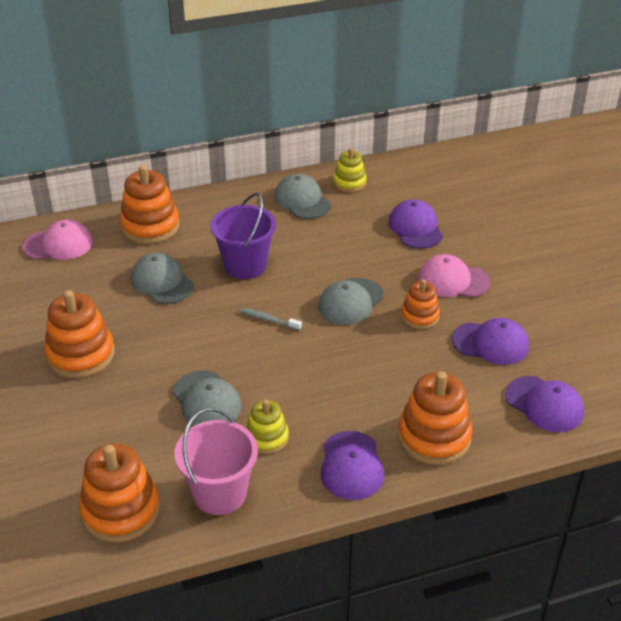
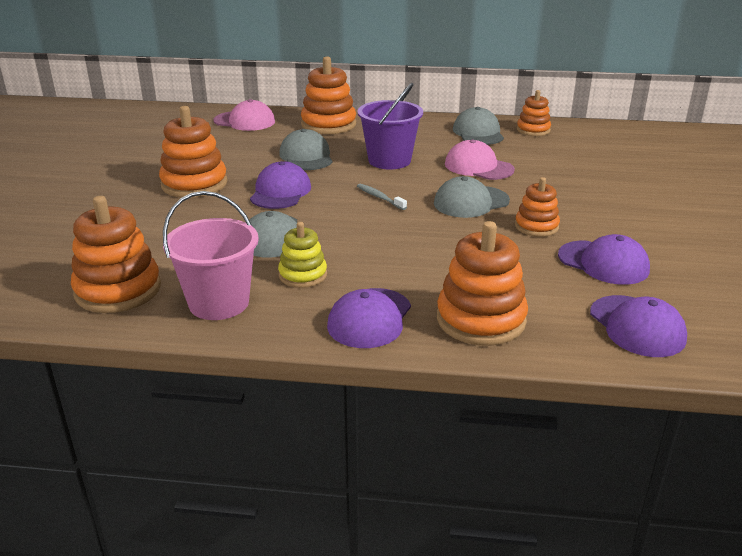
camera: 25 degrees right, 10 degrees down
yellow stacking toy [333,148,367,192] -> orange stacking toy [517,90,551,136]
purple cap [388,199,443,249] -> purple cap moved to [250,161,311,209]
pink cap [418,254,490,298] -> pink cap moved to [445,140,515,180]

